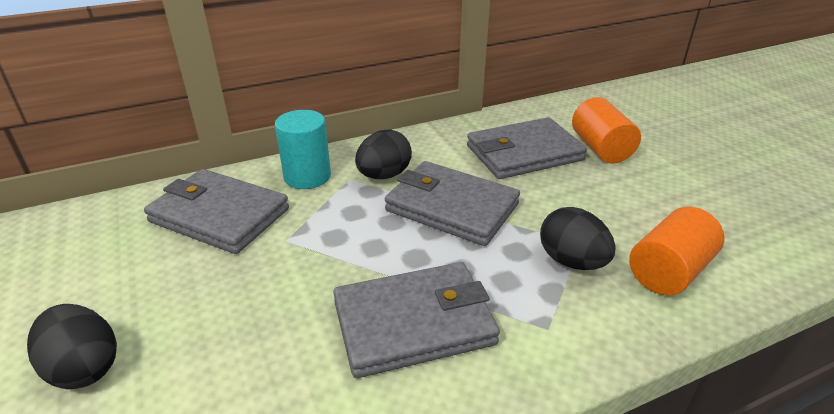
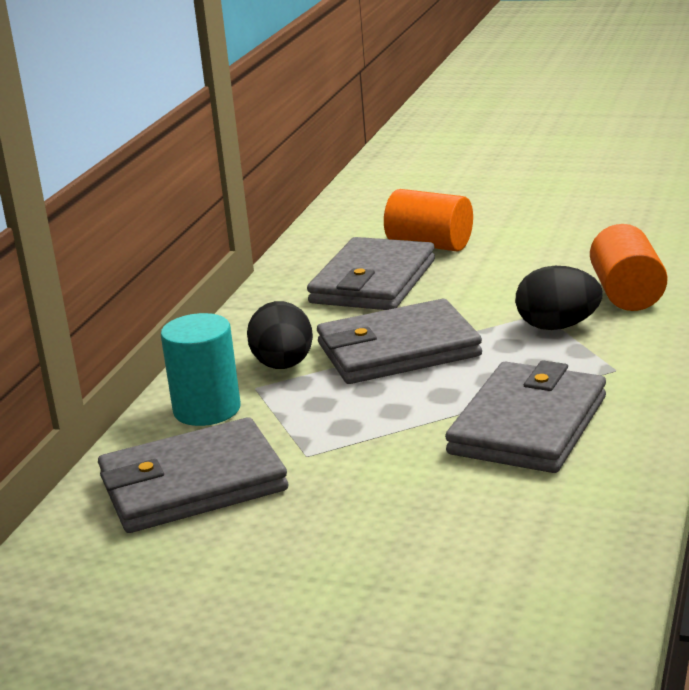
camera: 45 degrees left, 10 degrees down
black egg [27,304,117,389] -> none

